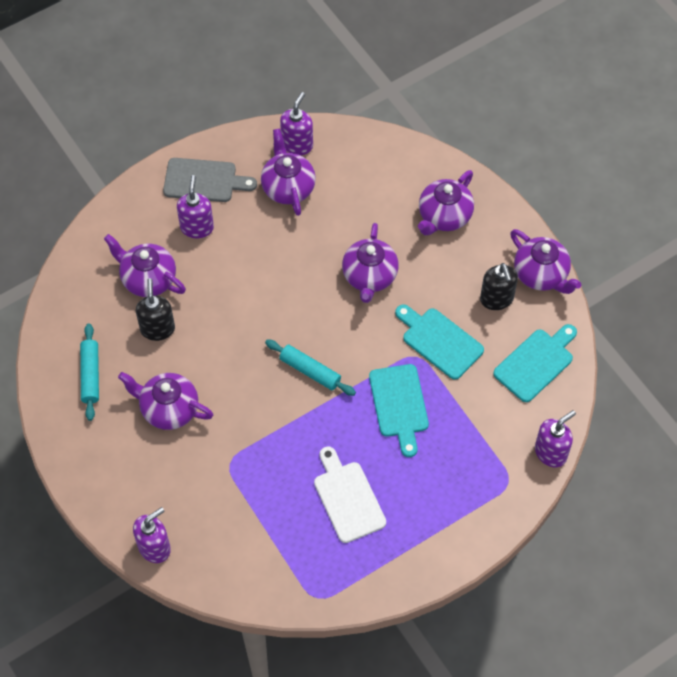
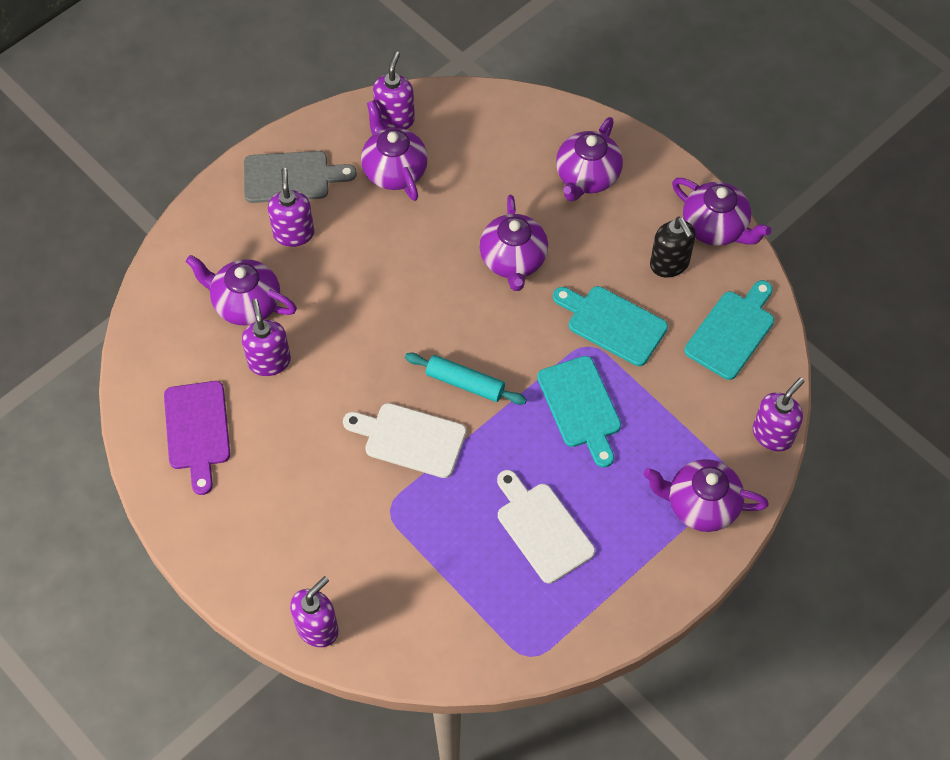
camera: 10 degrees left, 0 degrees up
turquoise rolling pin [80,324,99,421] -> purple cutting board [164,381,230,495]
purple teapot [118,372,213,430] -> purple teapot moved to [644,459,769,532]
black soap dispenser [136,278,175,341] -> purple soap dispenser [242,299,291,376]
none -> white cutting board [343,403,466,478]

